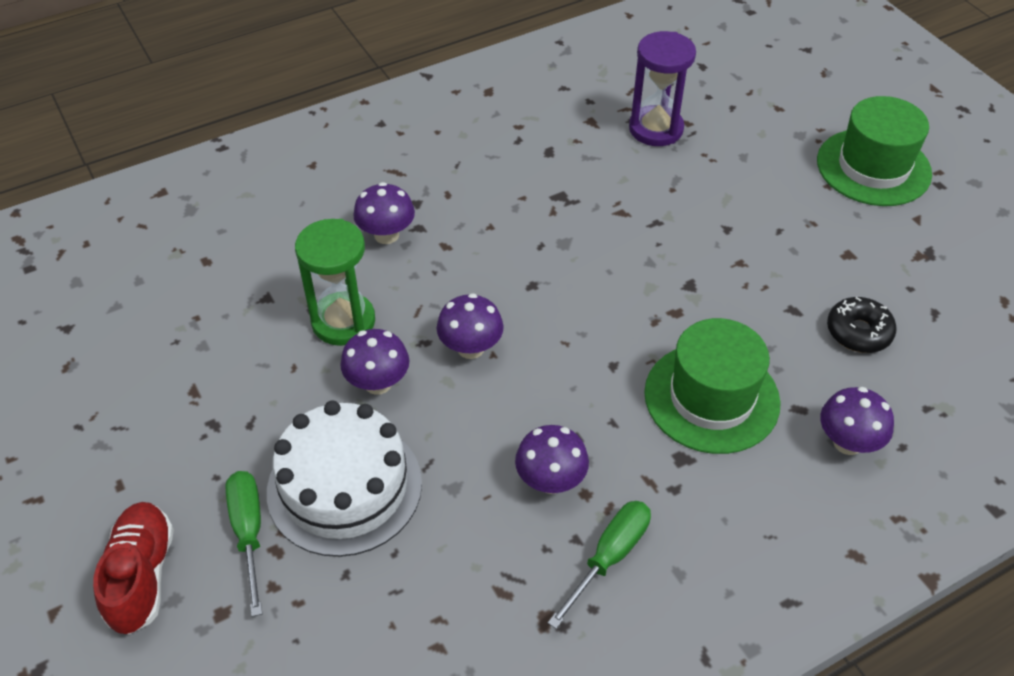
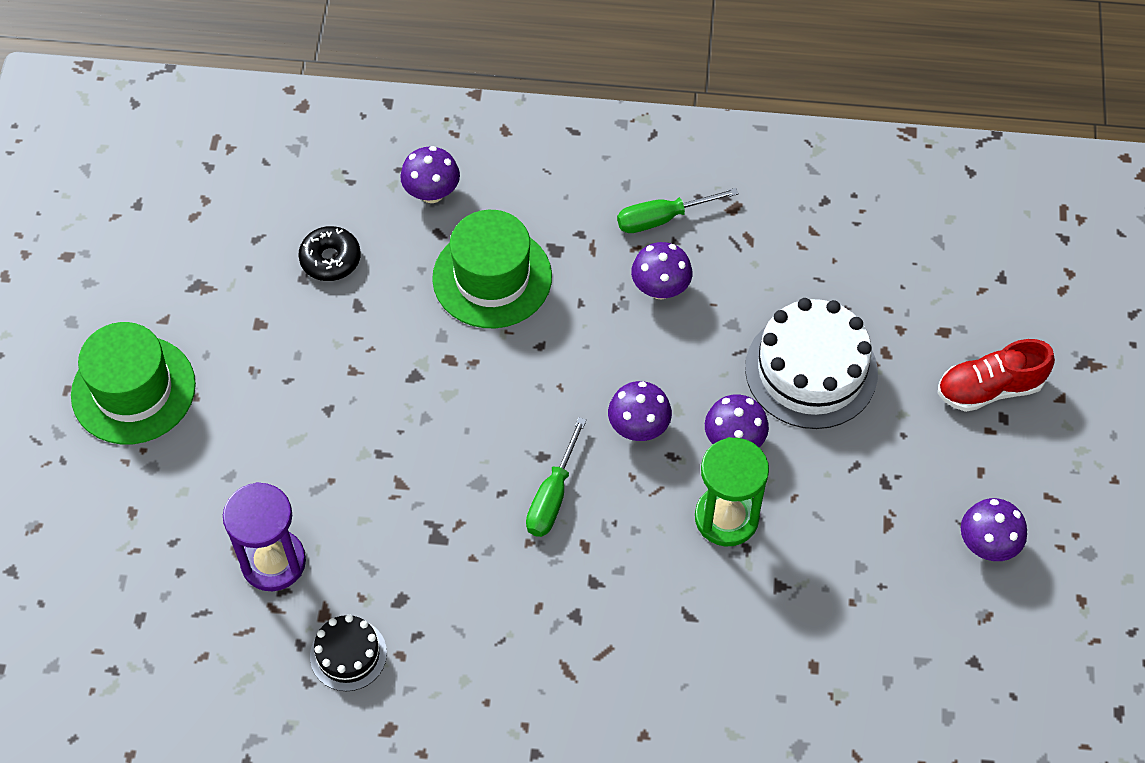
camera: 145 degrees left, 10 degrees up
red shoe [93,502,174,635] -> red shoe turned 45 degrees clockwise [938,339,1055,412]
green screwdriver [225,471,262,617] -> green screwdriver moved to [526,417,587,537]
purple mushroom [353,182,415,244] -> purple mushroom moved to [961,498,1027,561]
none -> black cake [310,614,387,691]

